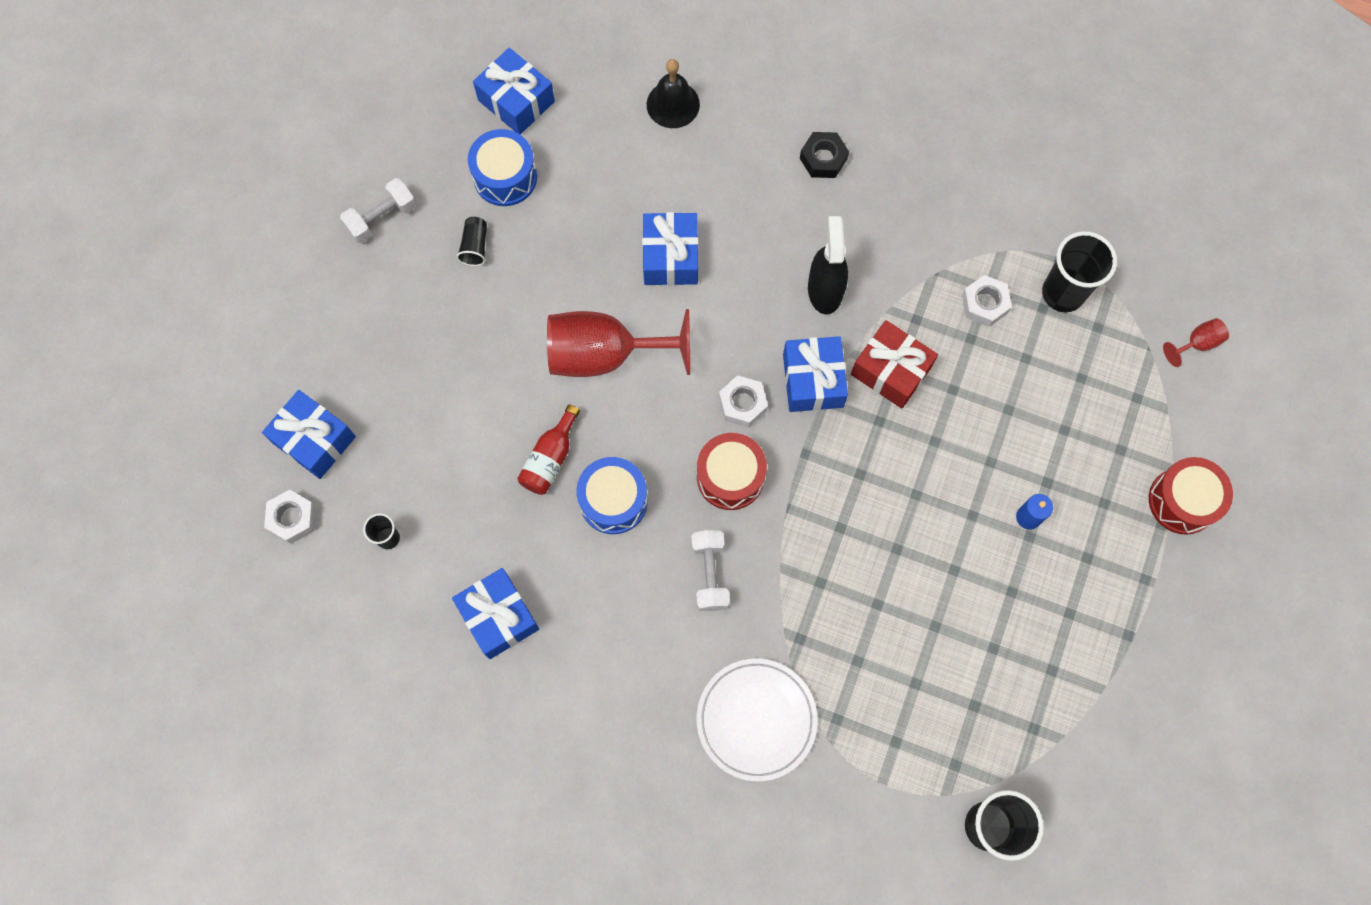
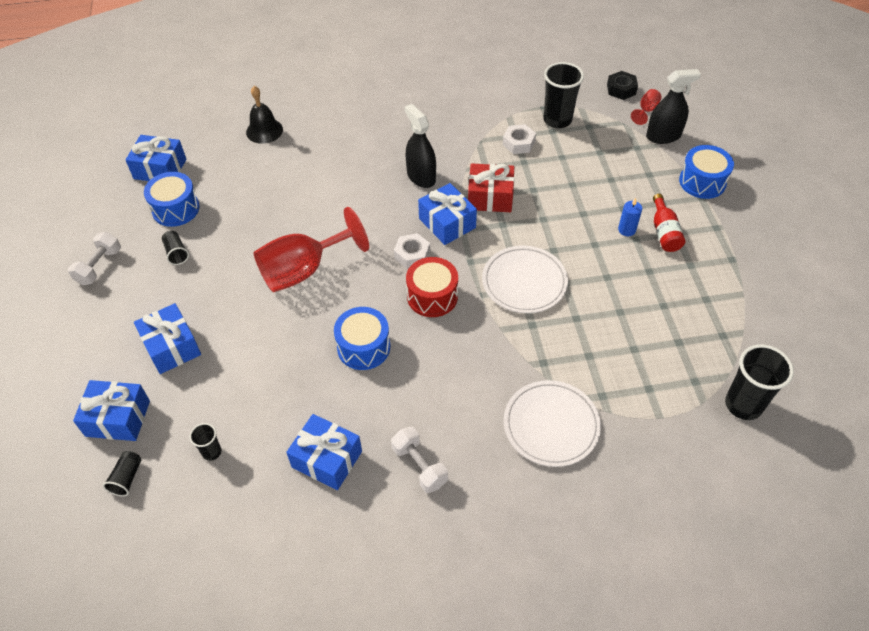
camera: 30 degrees left, 20 degrees down
white nut [264,490,316,544] -> black cup [103,451,141,496]
red bottle [517,404,580,495] -> red bottle moved to [653,194,685,252]
blue gift [642,212,698,285] -> blue gift moved to [134,303,201,374]
white dumbbell [691,530,730,611] -> white dumbbell moved to [391,427,448,493]
black nut [800,132,849,178] -> black nut moved to [607,71,638,100]
red drum [1149,457,1233,535] -> blue drum [679,145,734,199]
none -> white plate [482,245,568,313]
none -> black spray bottle [646,69,701,144]

